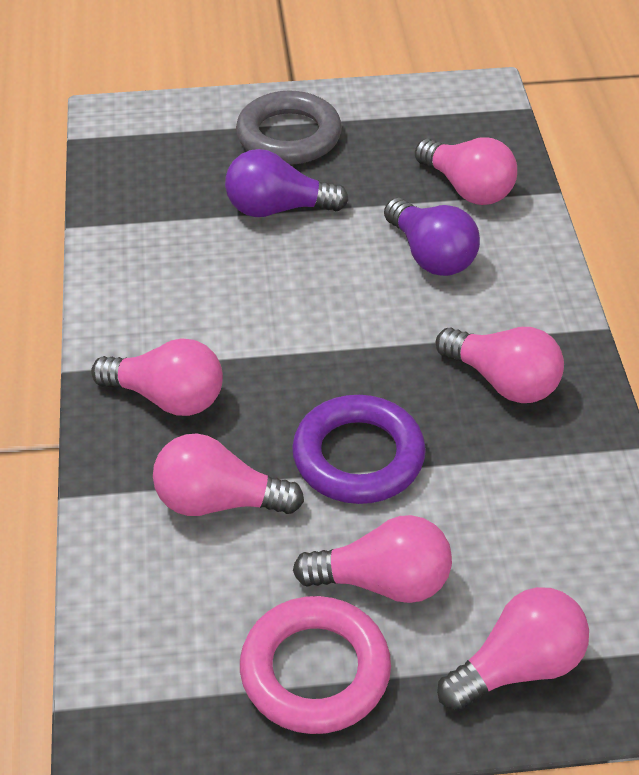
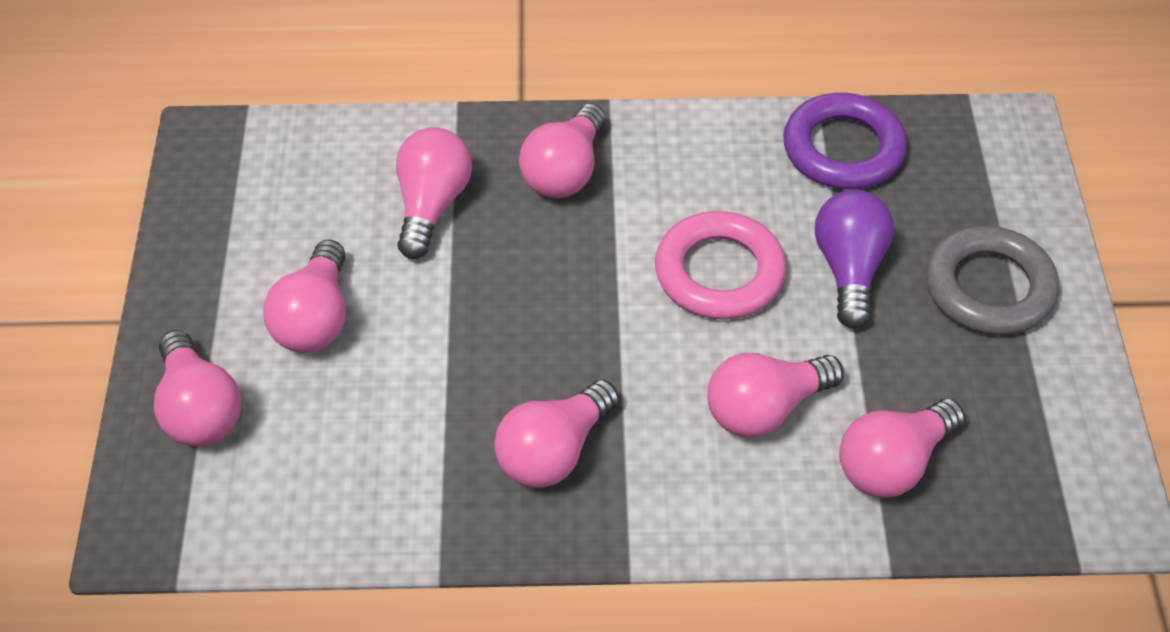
camera: 95 degrees right, 5 degrees up
pink ring [240,596,391,734] -> pink ring moved to [655,211,786,319]
purple ring [292,395,426,504] -> purple ring moved to [783,93,907,189]
purple light bulb [384,198,480,276] -> pink light bulb [707,353,844,438]

